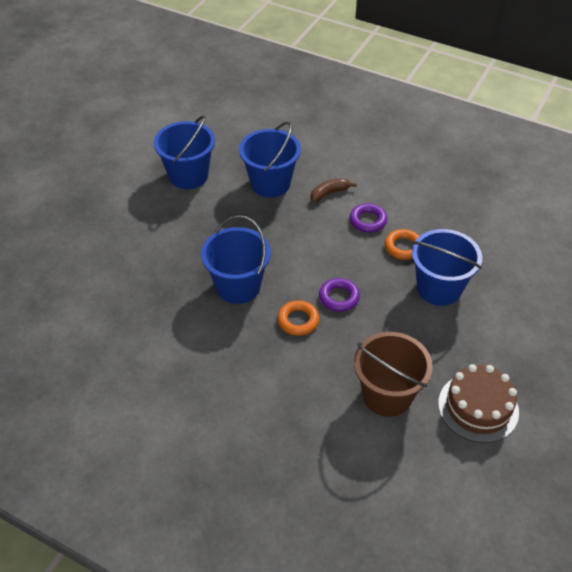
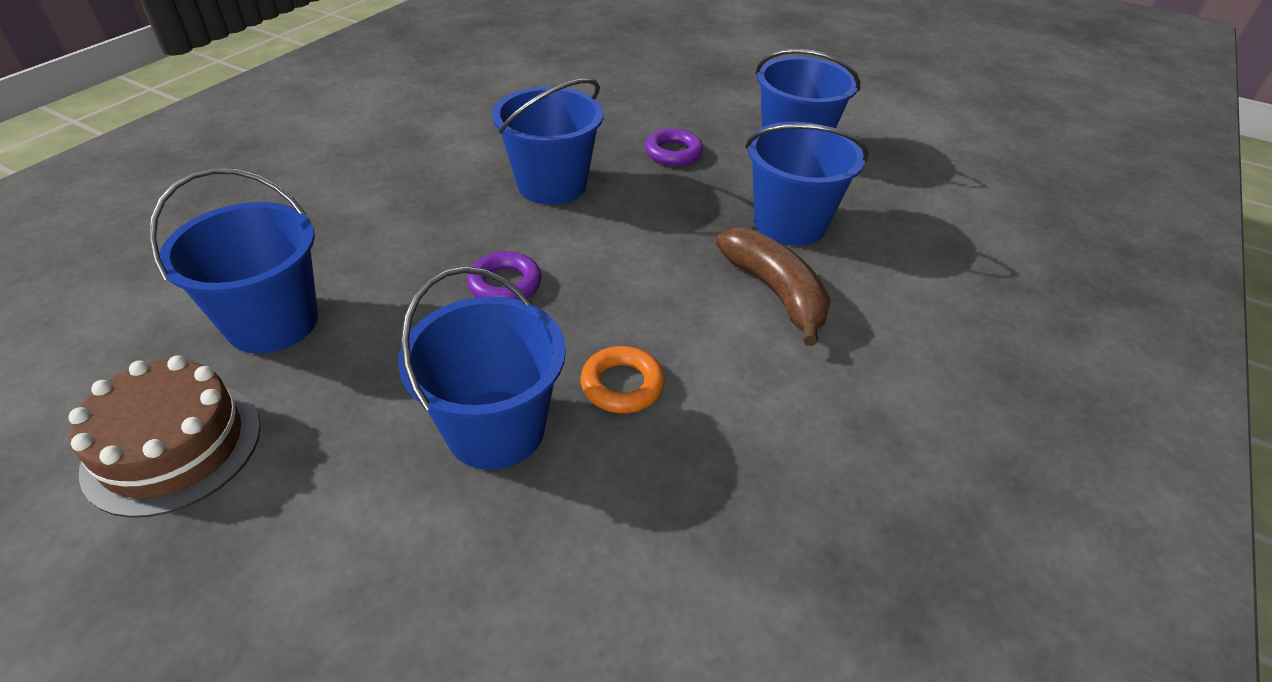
camera: 90 degrees right, 5 degrees down
orange ring [277,300,319,336] -> none
brown banana [311,178,357,202] -> brown banana [716,227,831,346], size x1.66
purple ring [350,204,387,233] -> purple ring moved to [645,128,703,166]
brown bucket [354,332,433,417] -> blue bucket [149,168,318,354]

